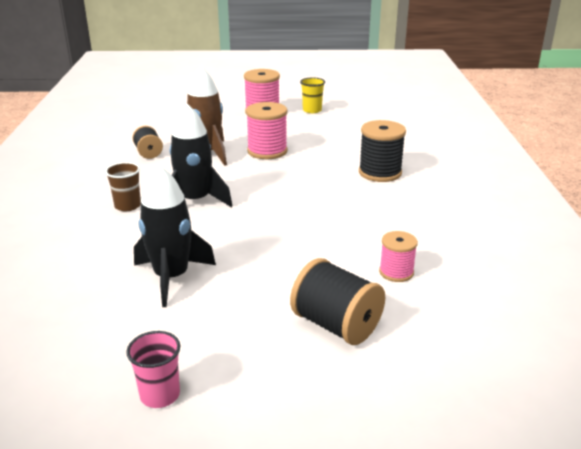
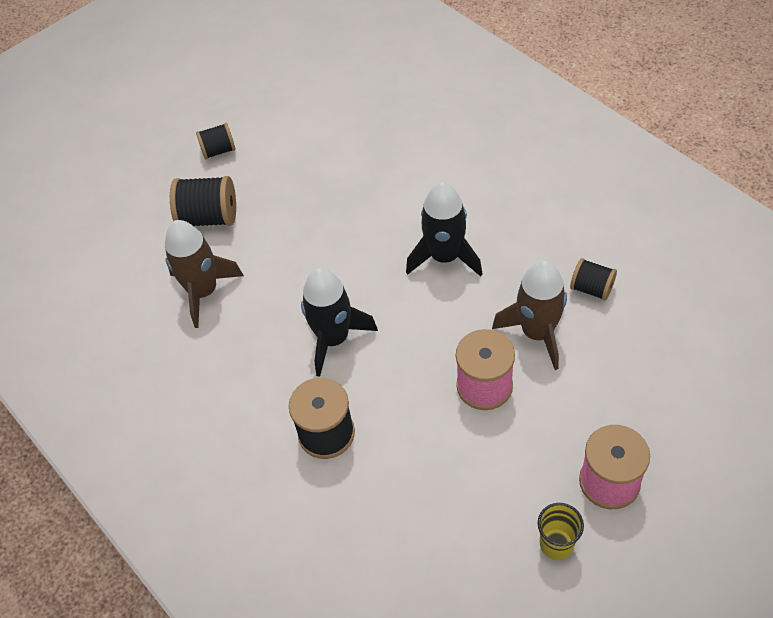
camera: 145 degrees right, 25 degrees up
brown cup [105,162,141,211] -> none
pink cup [126,331,180,408] -> none
black rocket [134,165,216,307] -> black rocket moved to [301,268,378,377]
pink spool [379,231,418,282] -> brown rocket [165,220,244,328]
none -> black spool [196,123,236,159]

